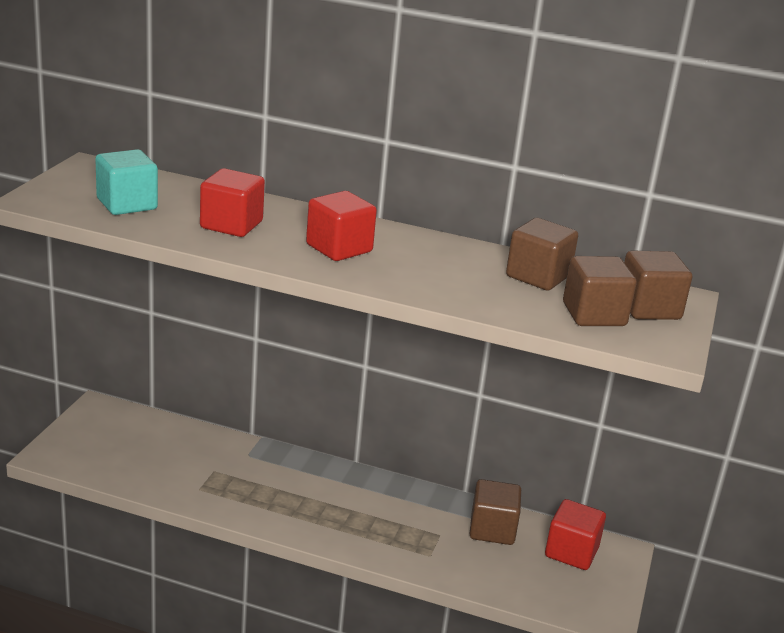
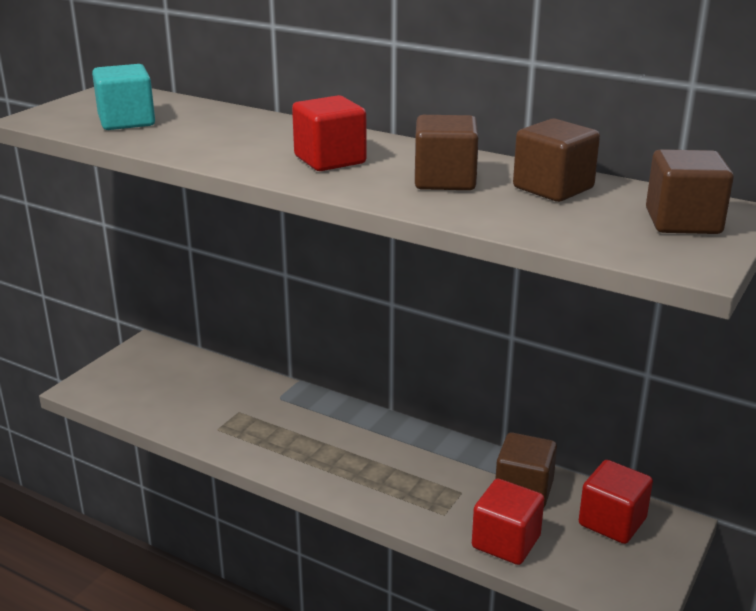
camera: 15 degrees right, 0 degrees up
red cube [200,168,265,237] -> red cube moved to [472,479,545,565]
brown cube [563,256,637,326] -> brown cube moved to [415,115,479,190]

